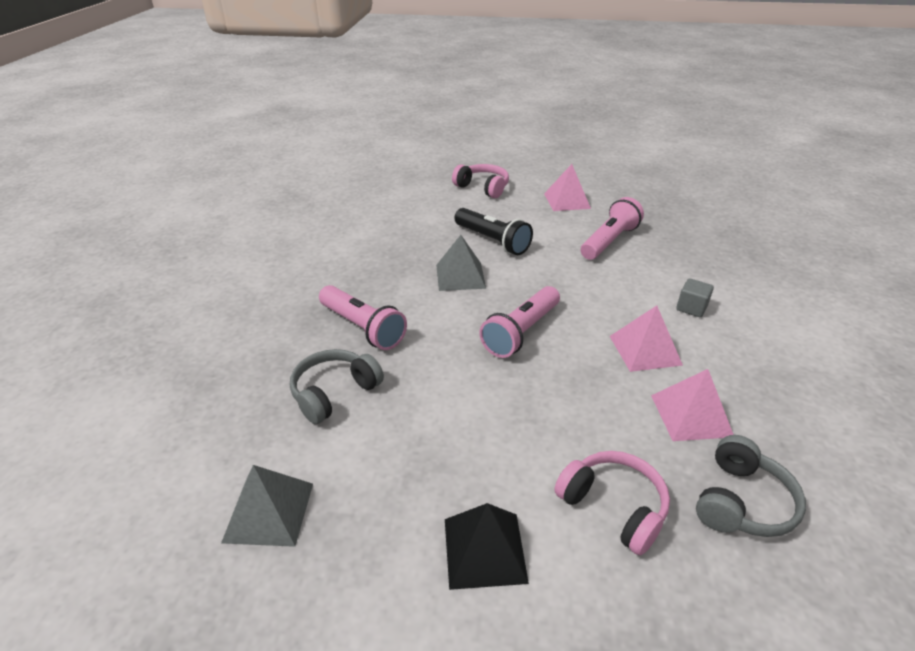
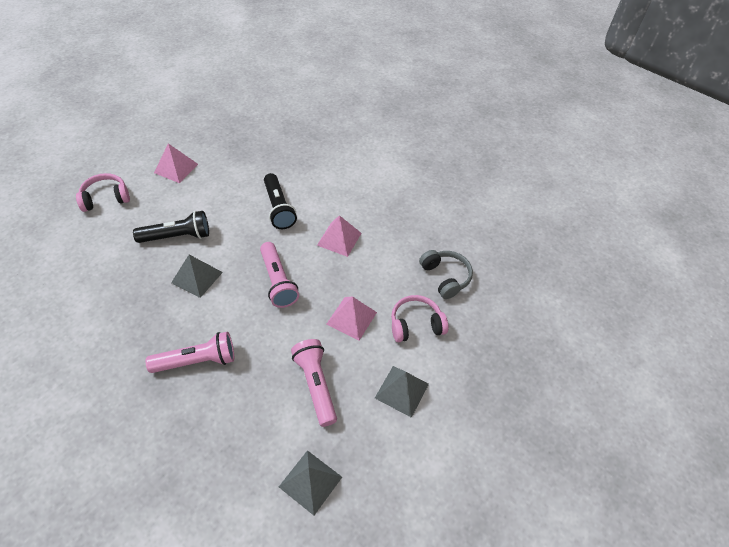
camera: 60 degrees left, 15 degrees up
grey headphones [290,349,384,424] -> none
black pyramid [445,503,529,590] -> grey pyramid [375,366,429,418]
pink flashlight [581,197,644,260] -> pink flashlight moved to [291,339,337,427]
pink pyramid [651,369,734,441] -> pink pyramid moved to [326,297,377,340]
grey cube [676,278,714,317] -> none
none -> black flashlight [264,173,297,229]

